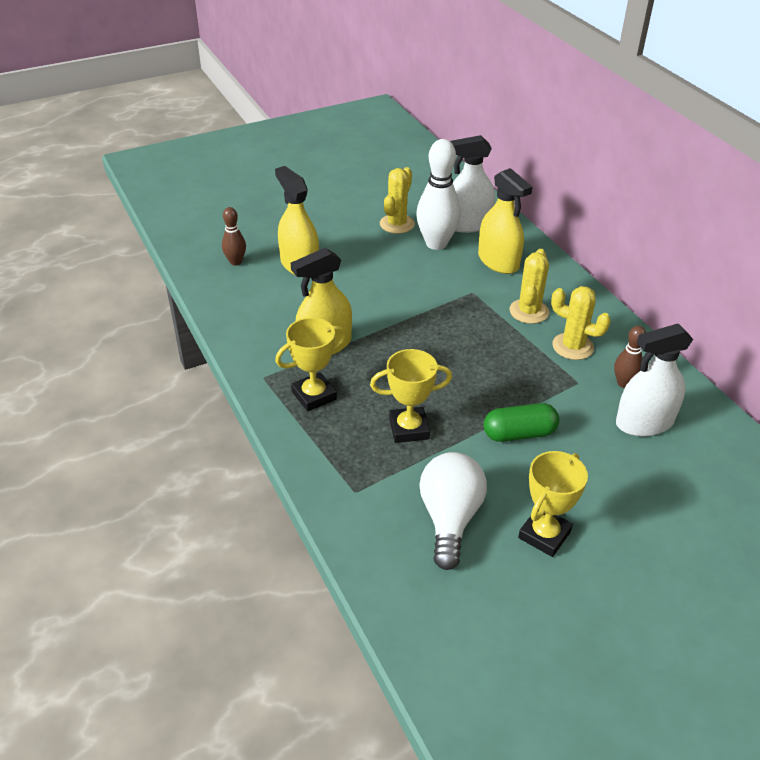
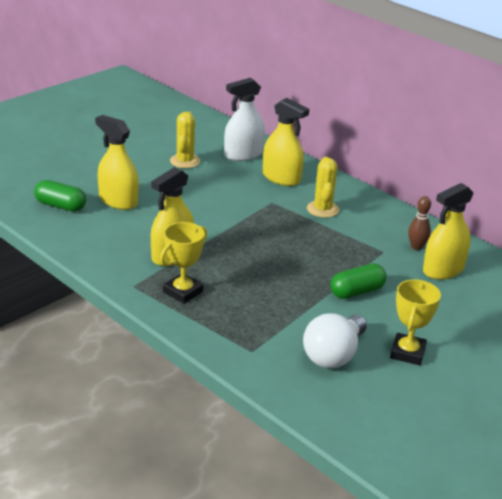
camera: 20 degrees left, 10 degrees down
brown bowling pin [222,207,246,266] -> green capsule [34,180,86,212]
yellow trophy [370,349,452,443] -> none
white bowling pin [416,139,461,250] -> none
white light bulb [419,452,487,570] -> white light bulb turned 135 degrees counterclockwise [303,313,367,368]
yellow cactus [551,286,611,360] -> none
white spray bottle [616,324,693,437] -> yellow spray bottle [423,183,474,280]

